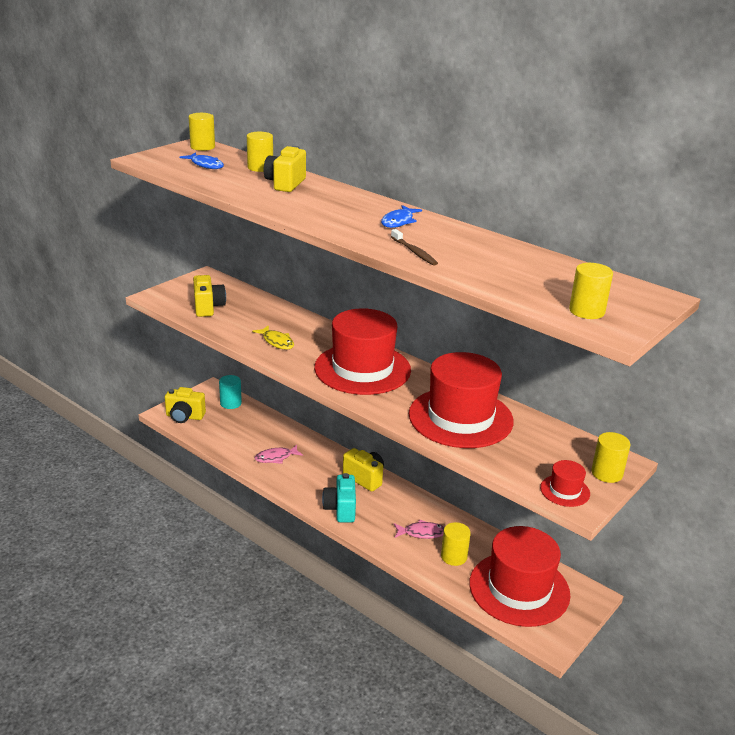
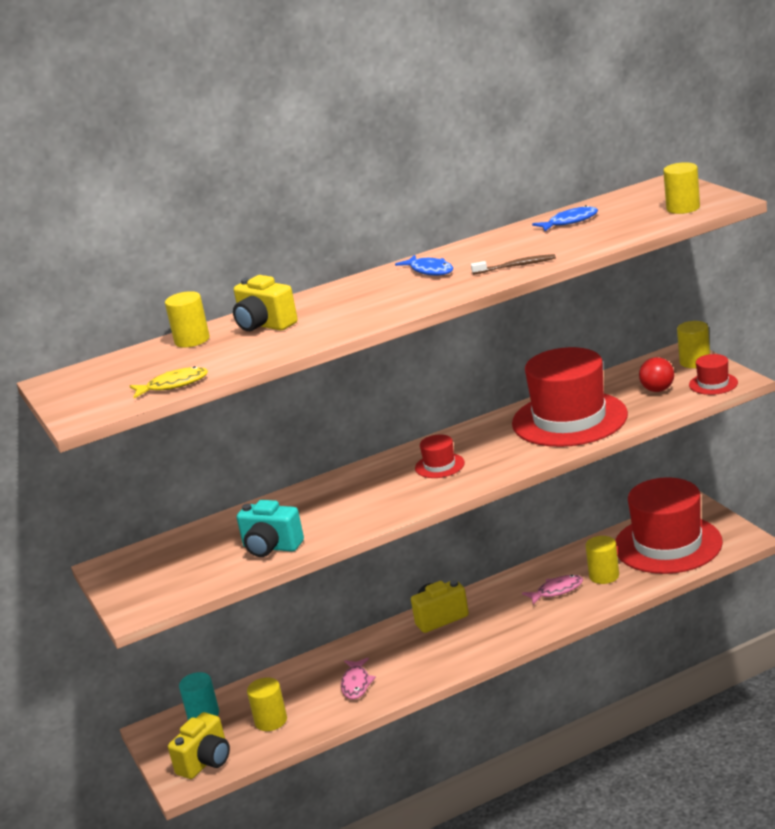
camera: 60 degrees left, 5 degrees down
blue fish [180,152,224,169] -> blue fish moved to [532,205,598,231]
yellow cylinder [189,113,215,151] -> yellow cylinder moved to [247,677,287,731]
yellow camera [193,275,226,317] -> none
yellow fish [252,325,294,350] -> yellow fish moved to [130,366,208,398]
red hat [314,308,411,395] -> red hat [415,434,465,478], size x0.42
turquoise camera [322,473,356,522] -> turquoise camera moved to [237,500,304,557]
pink fish [394,519,445,539] -> pink fish turned 45 degrees clockwise [522,575,583,605]
none -> red ball [639,357,674,392]

